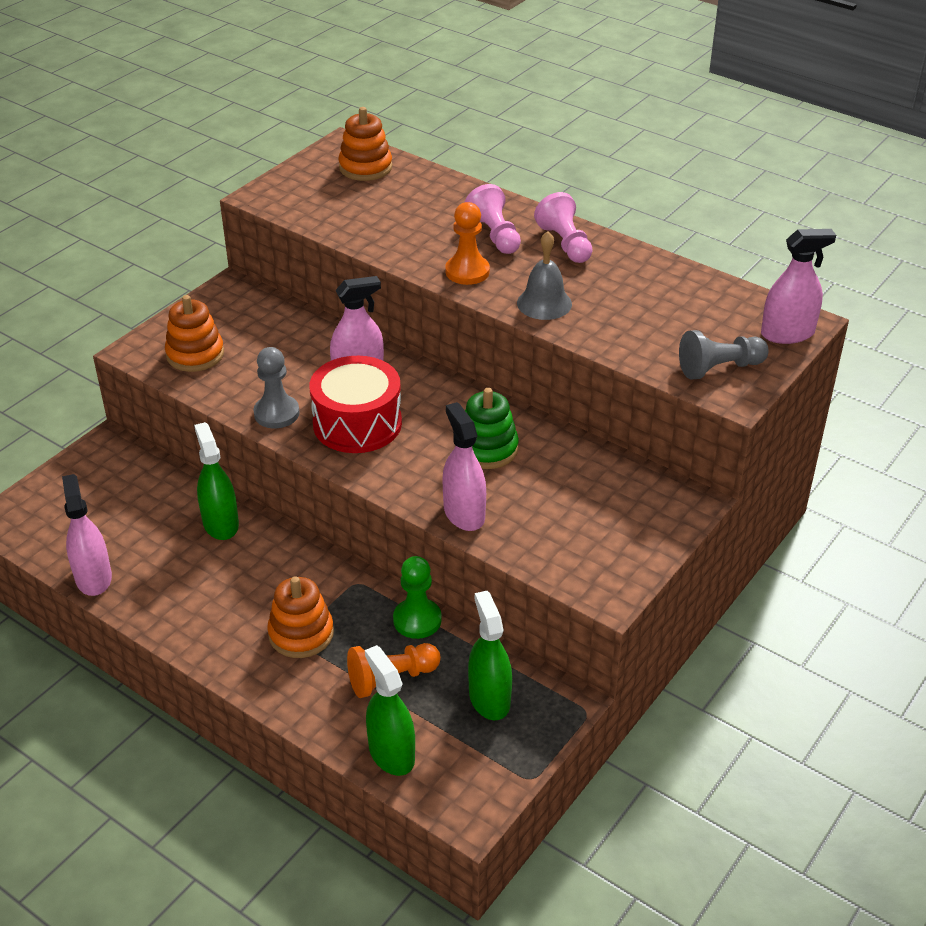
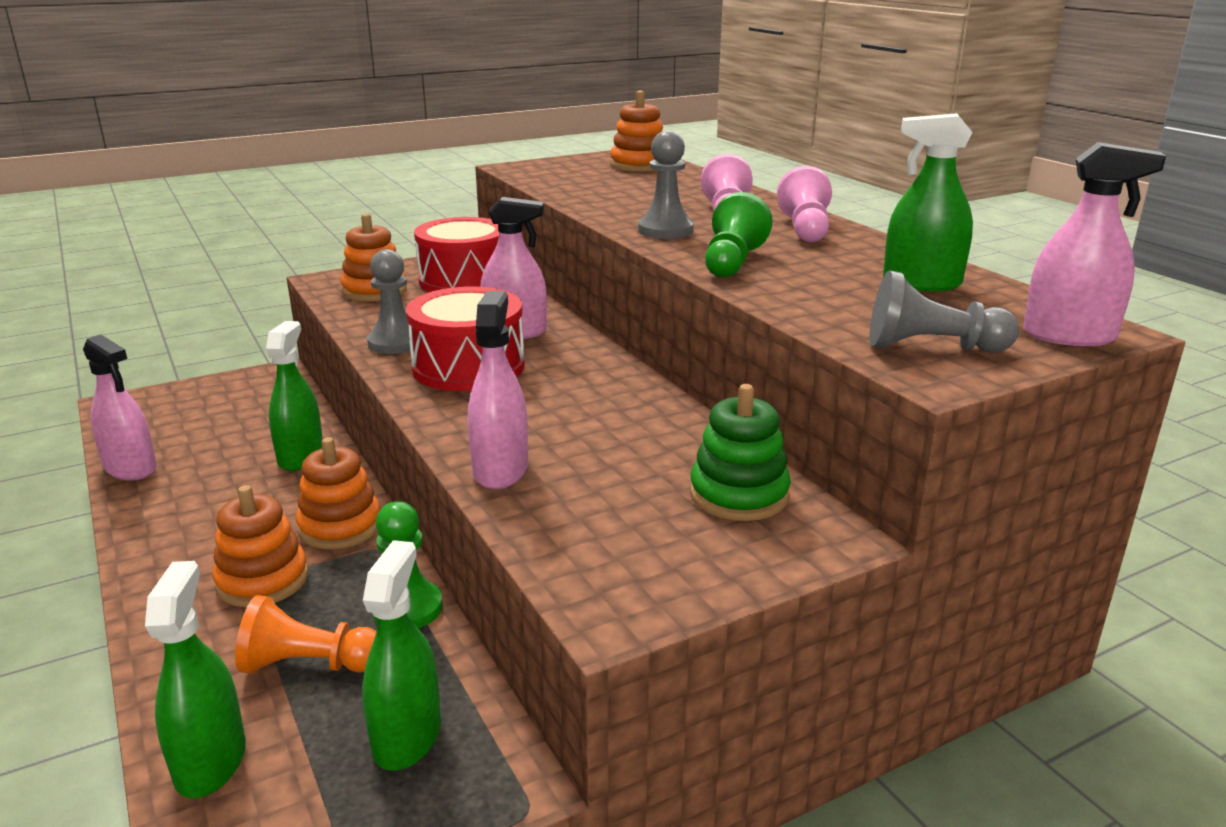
camera: 25 degrees right, 15 degrees down
pink spray bottle [62,474,112,596] -> pink spray bottle turned 120 degrees clockwise [83,335,157,481]
orange pawn [446,202,490,285] -> grey pawn [638,131,694,239]
green stacking toy [465,388,519,469] -> green stacking toy moved to [690,384,791,521]
grey bell [517,231,572,320] -> green pawn [705,192,773,278]
none -> orange stacking toy [296,437,380,549]
none -> red drum [414,217,499,292]
none -> green spray bottle [883,113,973,291]

